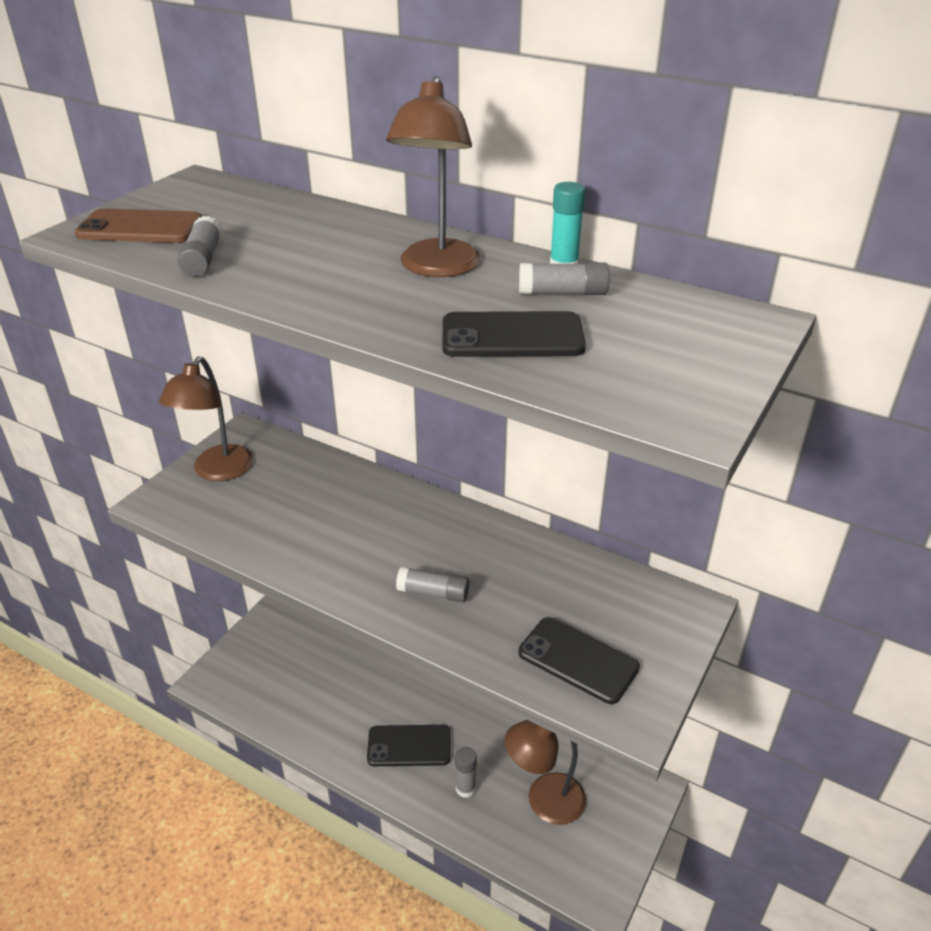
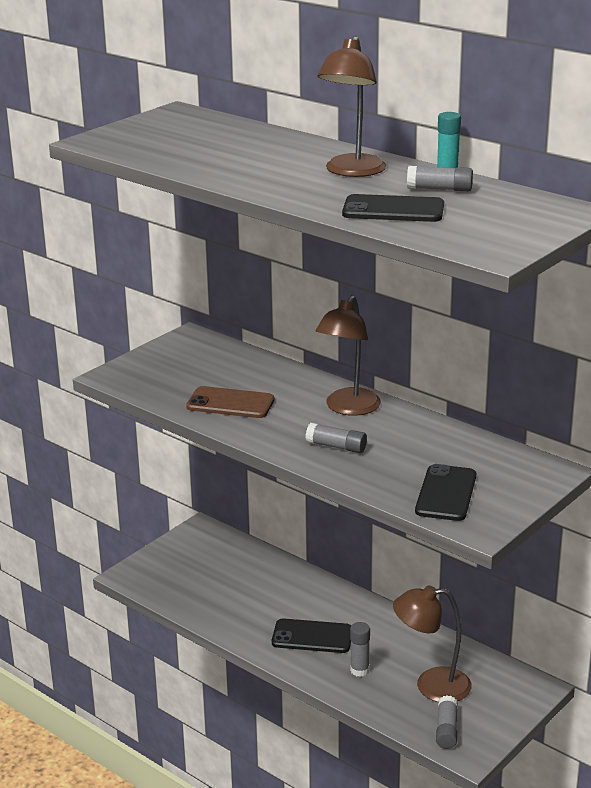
camera: 10 degrees right, 10 degrees down
brown phone [75,208,202,243] -> brown phone moved to [186,386,275,418]
brown lamp [159,356,253,481] -> brown lamp moved to [316,295,381,416]
grey glue stick [177,216,222,277] -> grey glue stick moved to [436,695,458,749]
black phone [519,617,640,704] -> black phone turned 60 degrees clockwise [415,464,476,521]

